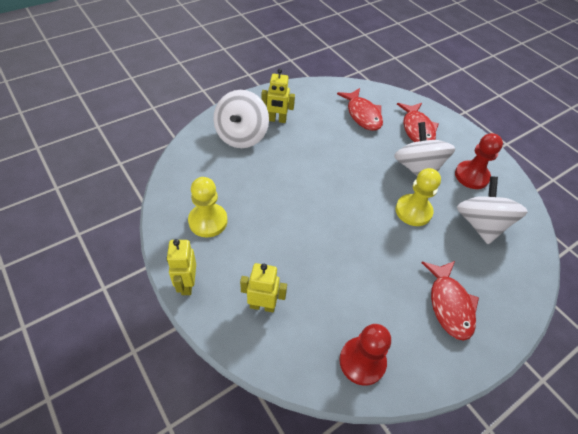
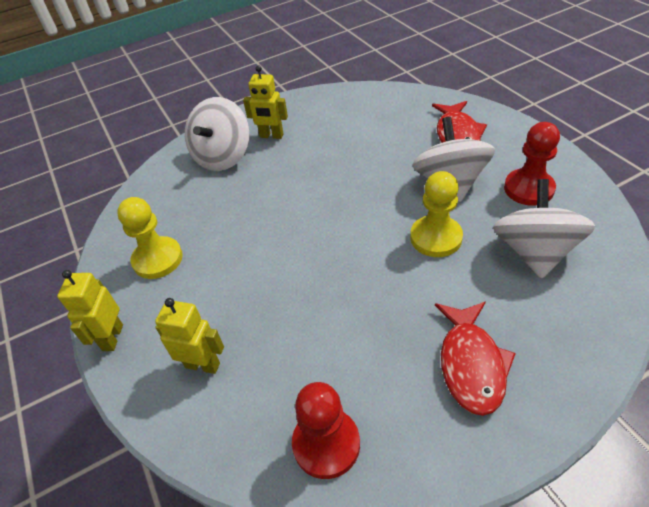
camera: 15 degrees right, 5 degrees down
red fish [337,88,383,131] -> none

